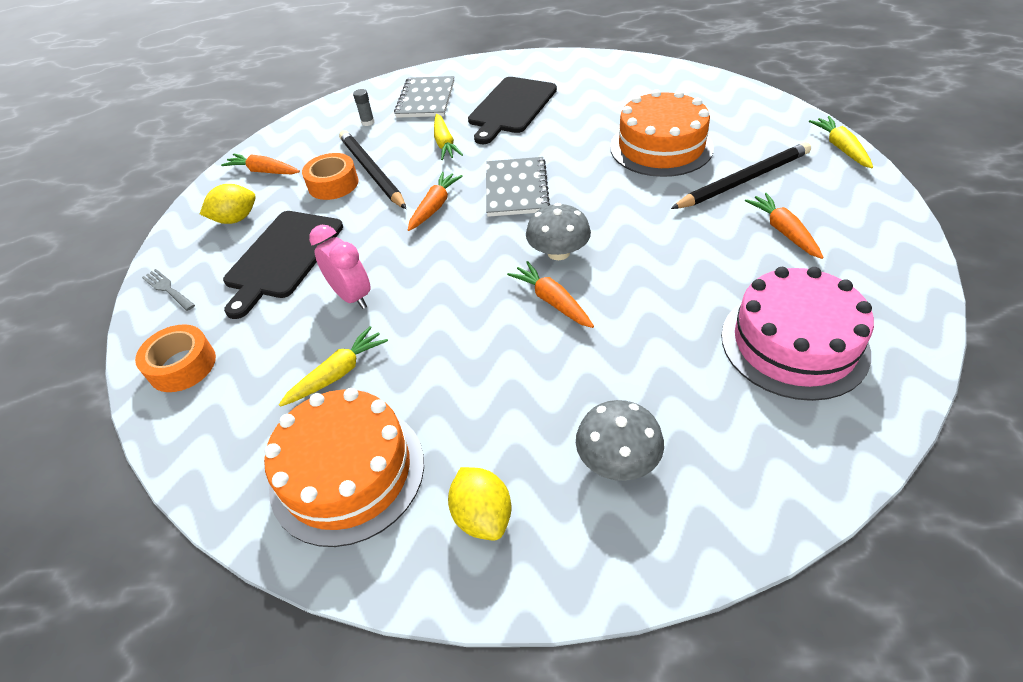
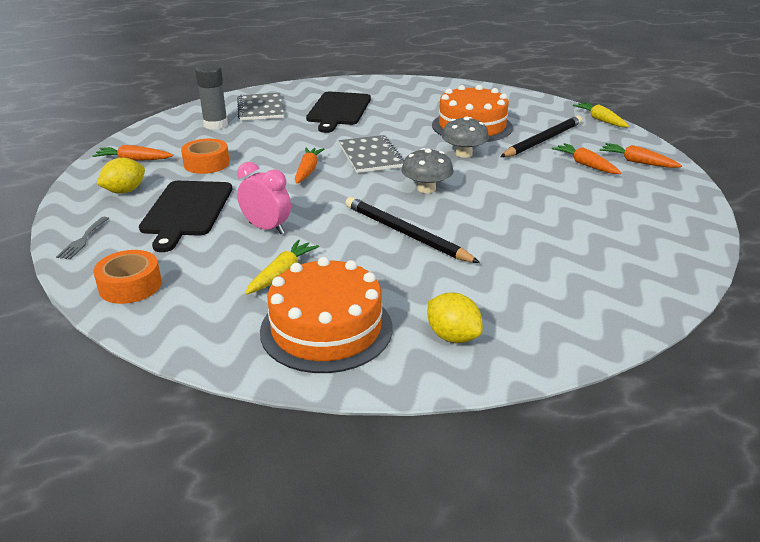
camera: 20 degrees left, 15 degrees down
grey fork [142,269,195,311] -> grey fork turned 105 degrees counterclockwise [56,217,109,259]
black pencil [339,130,406,209] -> black pencil moved to [345,197,480,263]
grey glue stick [353,89,375,126] -> grey glue stick [195,64,228,130], size x2.04
yellow carrot [434,114,463,160] -> none
orange carrot [507,261,594,328] -> orange carrot moved to [599,143,682,168]
grey mushroom [576,400,664,481] -> grey mushroom moved to [442,116,489,158]
pink cake [721,267,874,401] -> none

